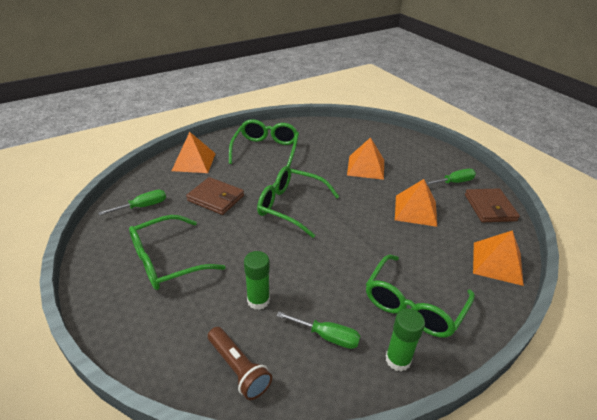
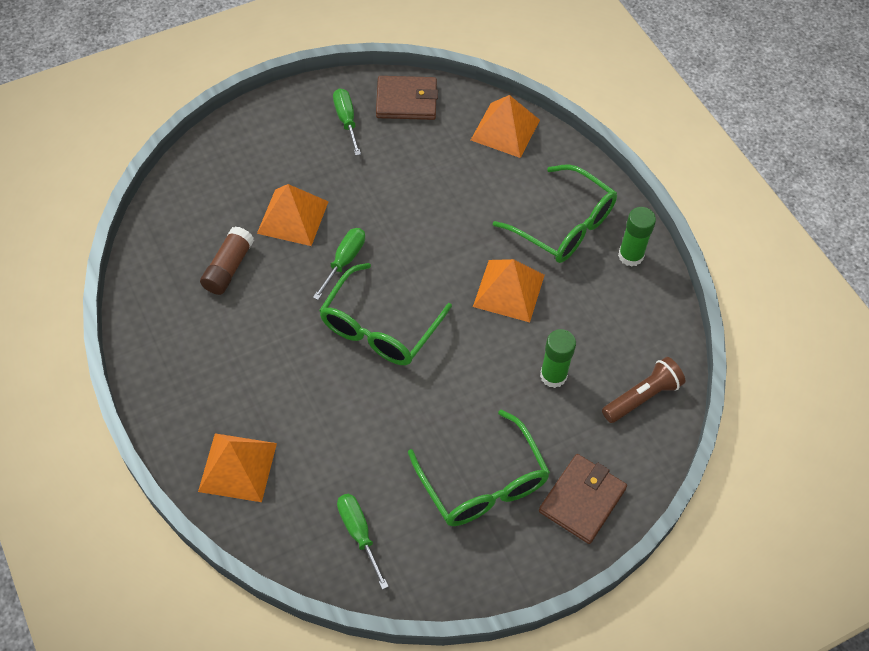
camera: 85 degrees left, 20 degrees up
brown wallet [186,177,244,215] -> brown wallet moved to [539,454,627,544]
green glasses [229,119,299,167] -> none
green screwdriver [276,312,360,349] -> green screwdriver moved to [313,228,365,300]
orange pyramid [395,179,437,227] -> orange pyramid moved to [473,259,545,322]
none -> brown glue stick [200,226,254,295]

